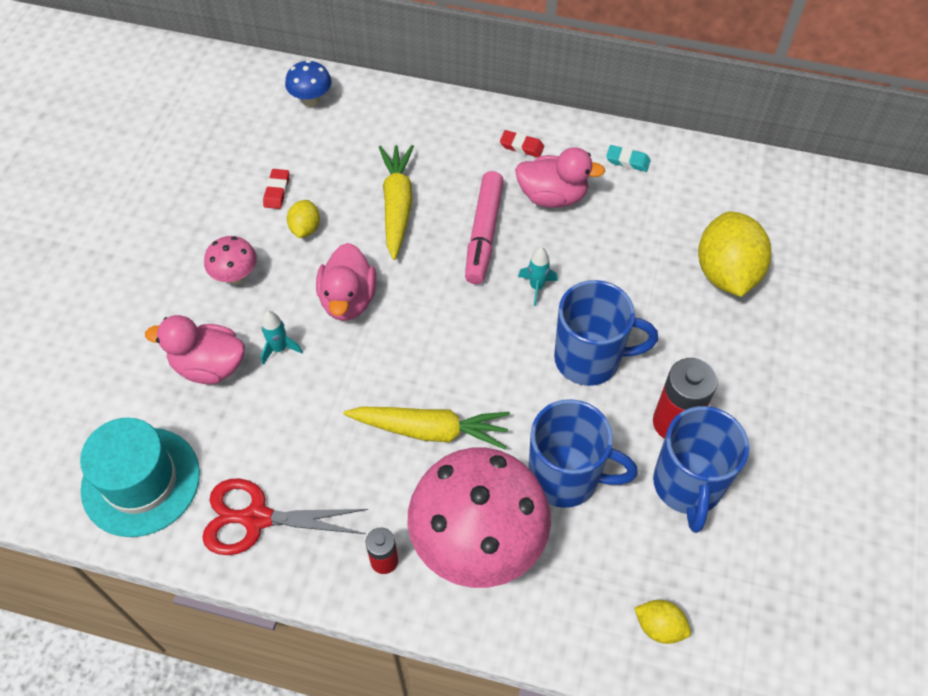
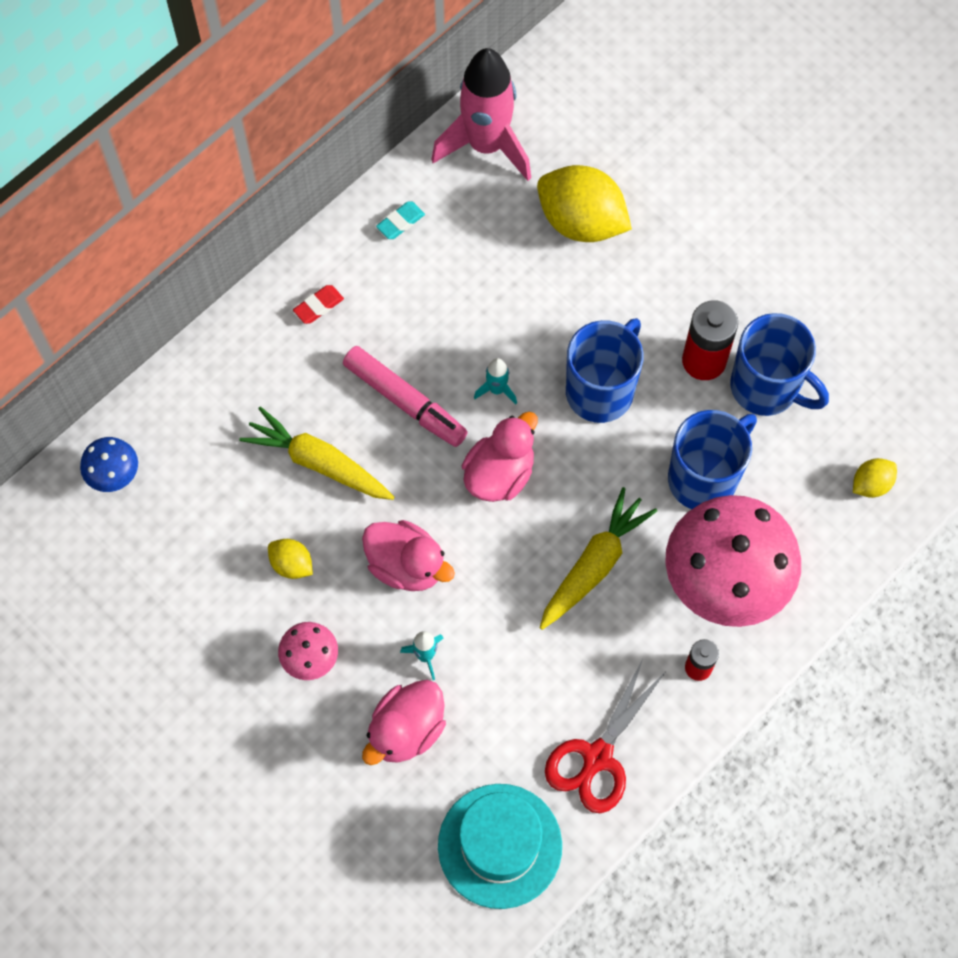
camera: 60 degrees left, 10 degrees up
red eraser [263,169,289,209] -> none
pink duck [515,147,605,208] -> pink duck moved to [462,412,538,502]
none -> pink rocket [431,48,531,181]

